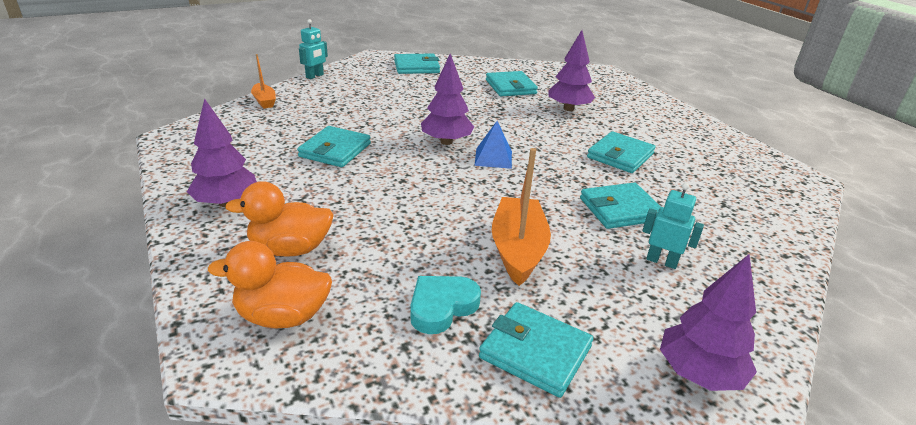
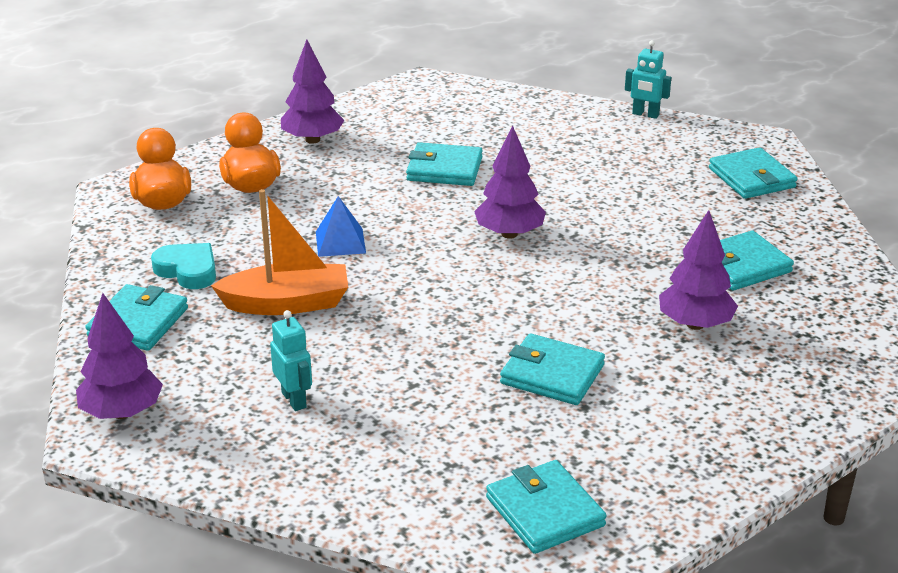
camera: 80 degrees right, 0 degrees up
orange boat [251,54,276,108] -> none
blue pyramid [475,121,512,169] -> blue pyramid moved to [316,196,366,257]
turquoise wallet [580,182,661,229] -> turquoise wallet moved to [486,460,607,554]
turquoise robot [643,183,704,269] -> turquoise robot turned 45 degrees counterclockwise [270,310,312,411]

